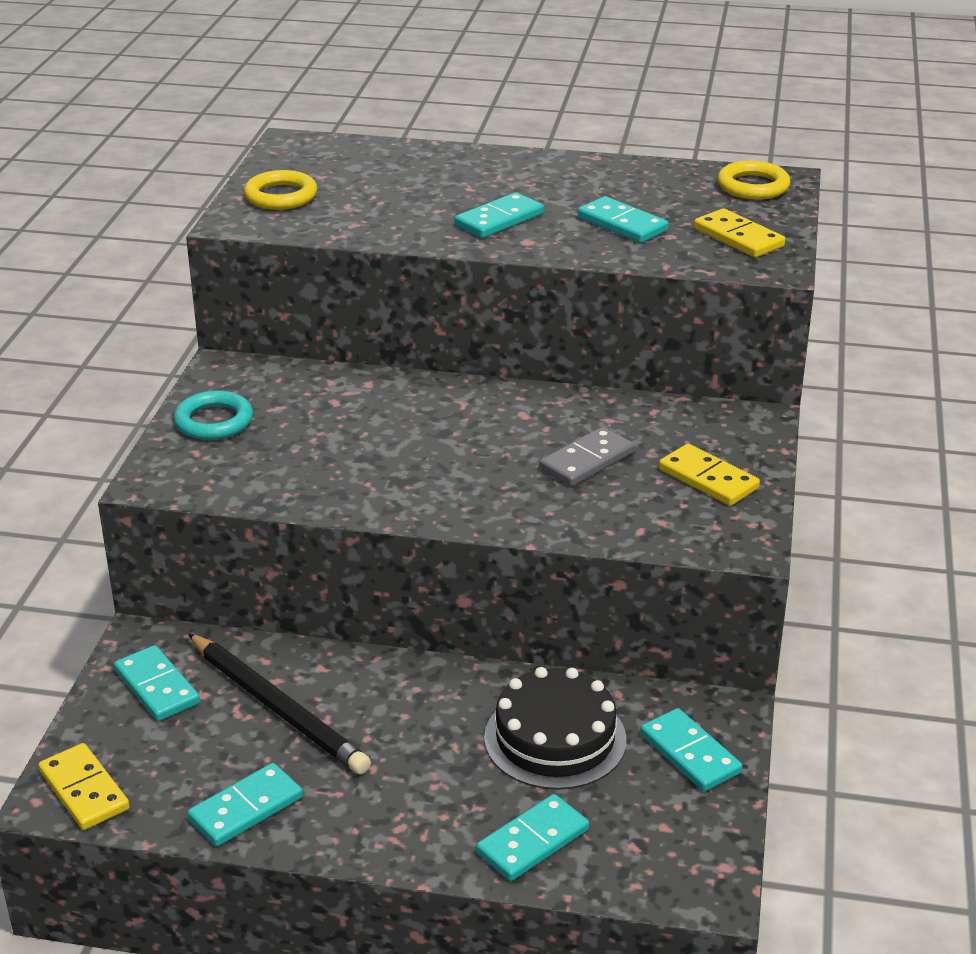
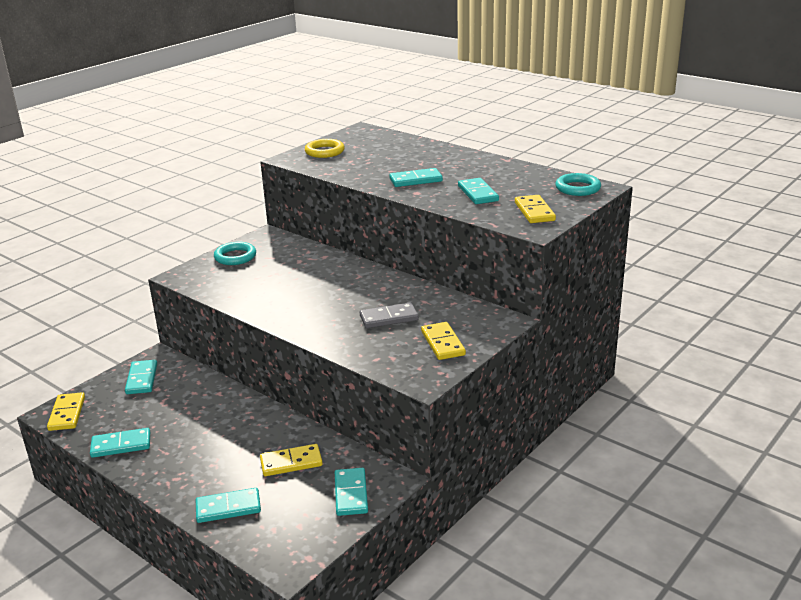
camera: 30 degrees right, 5 degrees down
black pencil [188,633,371,774] -> none
black cake [484,667,627,790] -> yellow domino [260,444,323,476]
yellow ring [717,160,790,200] -> turquoise ring [556,173,601,196]

